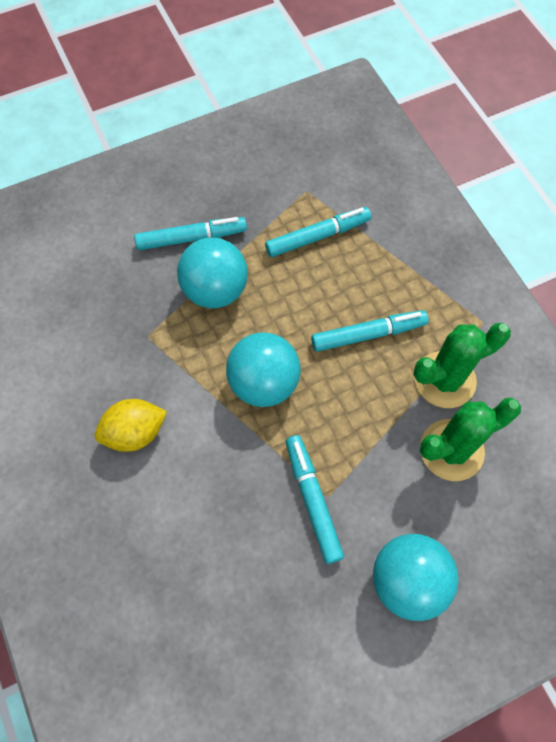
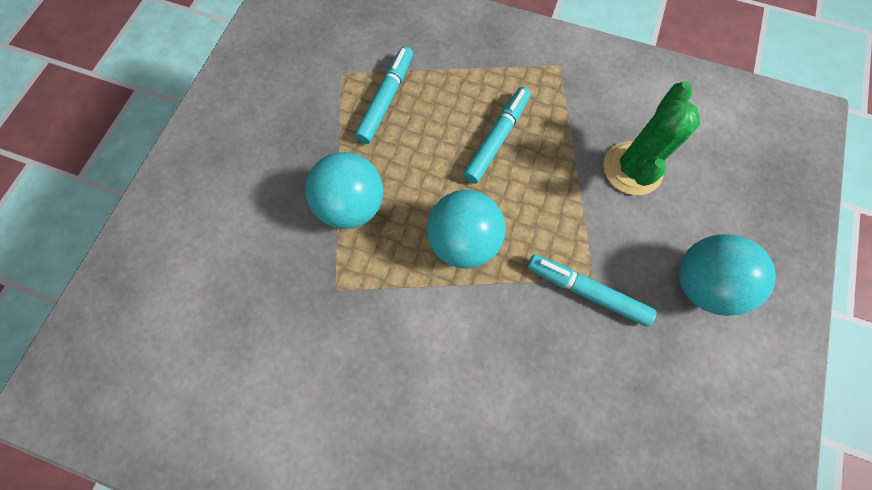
camera: 45 degrees left, 5 degrees up
yellow lemon [94,399,167,452] -> none
turquoise marker [134,217,247,250] -> none
green cactus [413,323,511,408] -> none

